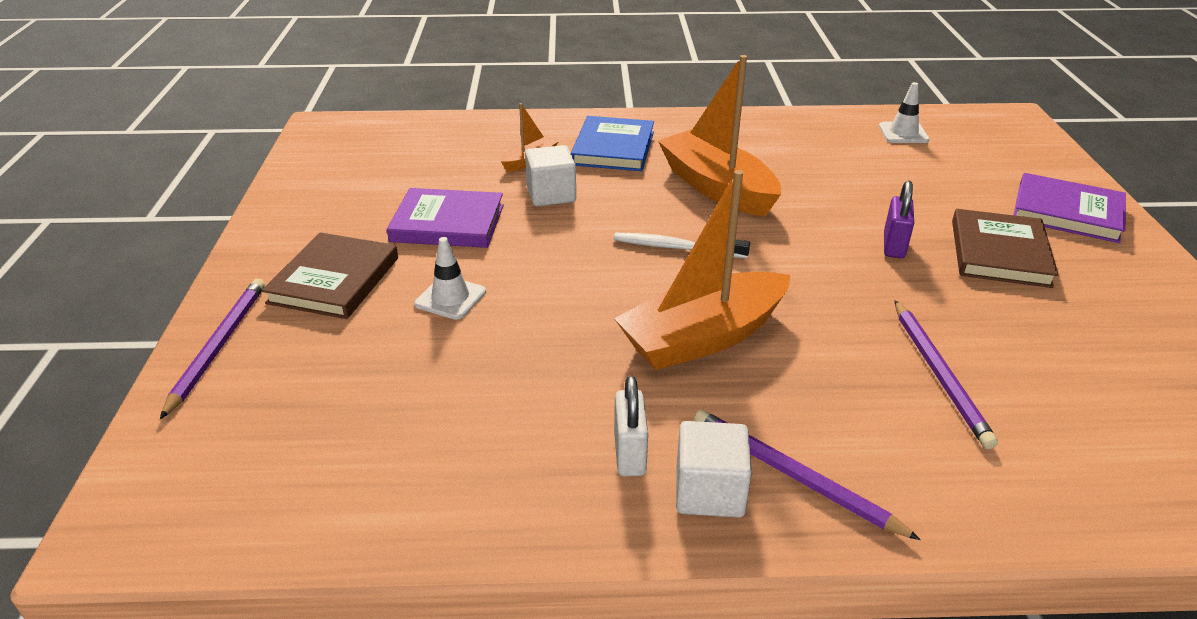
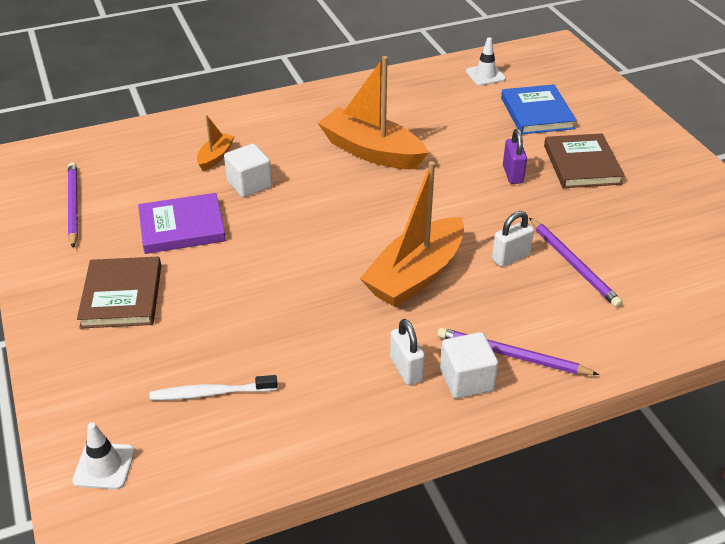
camera: 20 degrees left, 5 degrees up
purple pencil [160,279,265,419] -> purple pencil moved to [68,162,78,248]
white traffic cone [414,237,486,320] -> white traffic cone moved to [72,422,135,489]
blue book [571,116,654,171] -> blue book moved to [501,84,577,134]
white toothbrush [614,233,750,258] -> white toothbrush moved to [149,375,278,400]
purple book [1013,173,1126,243] -> none
none -> white padlock [492,211,534,267]

